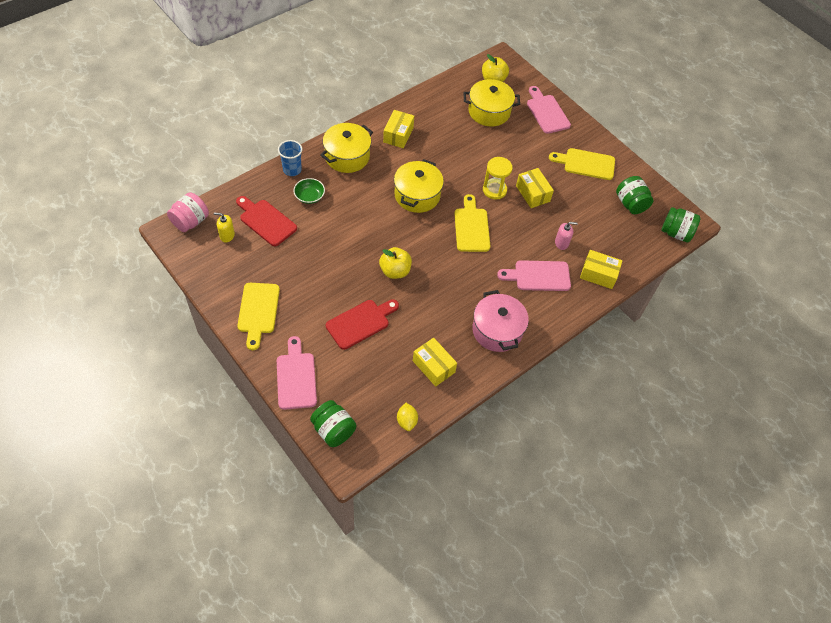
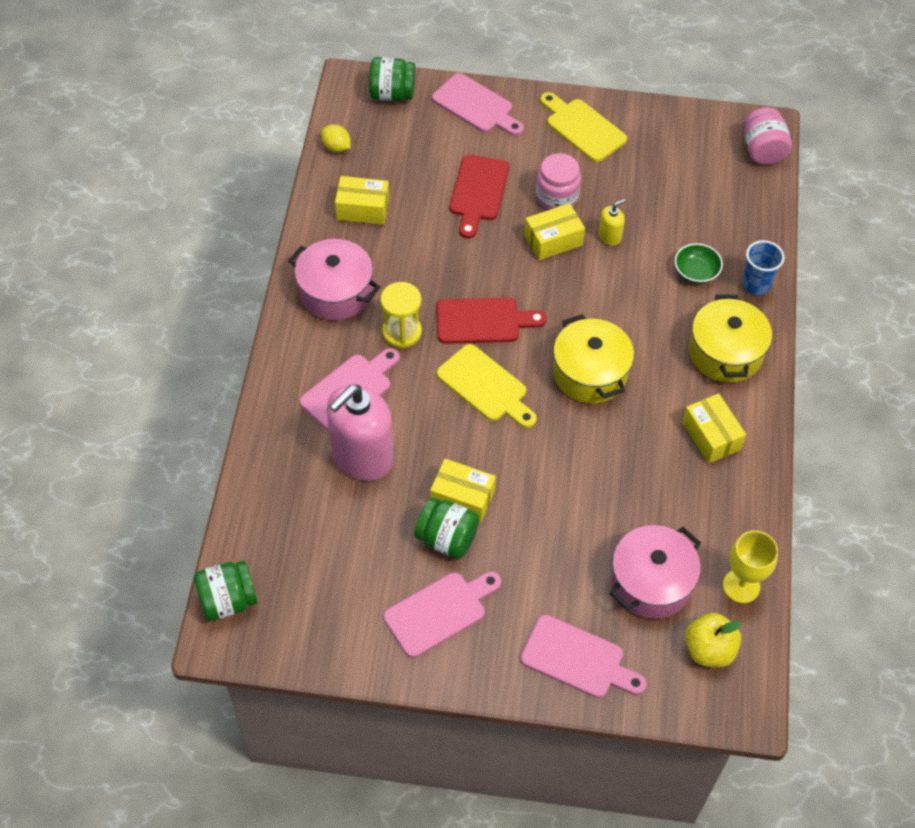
camera: 140 degrees right, 0 degrees up
yellow soap dispenser [214,213,235,242] -> yellow soap dispenser moved to [598,199,626,246]
red cutting board [236,196,297,246] -> red cutting board moved to [437,298,547,344]
yellow apple [379,247,412,279] -> none
yellow pot [464,79,520,127] -> pink pot [609,525,701,619]
yellow hourglass [483,157,513,200] -> yellow hourglass moved to [380,282,422,348]
yellow cutting board [549,148,615,180] -> pink cutting board [383,571,501,658]
pink soap dispenser [555,222,578,250] -> pink soap dispenser [326,384,394,481], size x2.36
yellow box [580,250,622,289] -> yellow box moved to [524,203,585,260]
green jar [616,176,654,214] -> green jar moved to [415,498,479,559]
none -> pink jar [536,153,581,210]
none -> yellow goblet [723,530,778,603]

